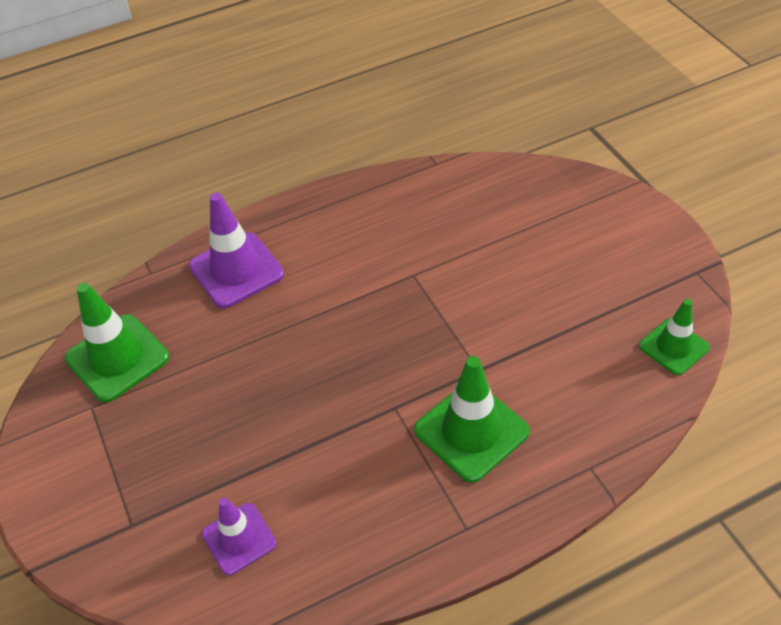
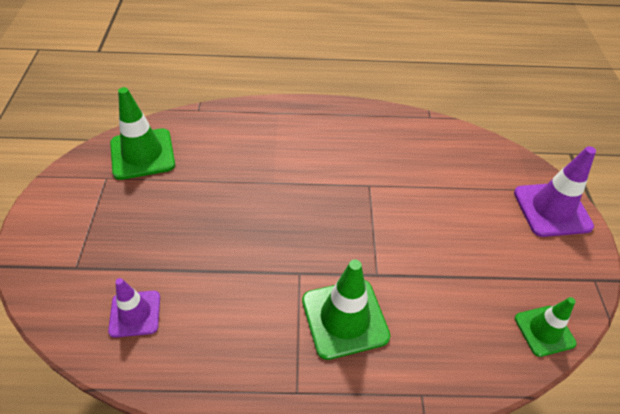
camera: 20 degrees right, 0 degrees up
purple traffic cone [189,193,284,308] -> purple traffic cone moved to [514,146,596,237]

